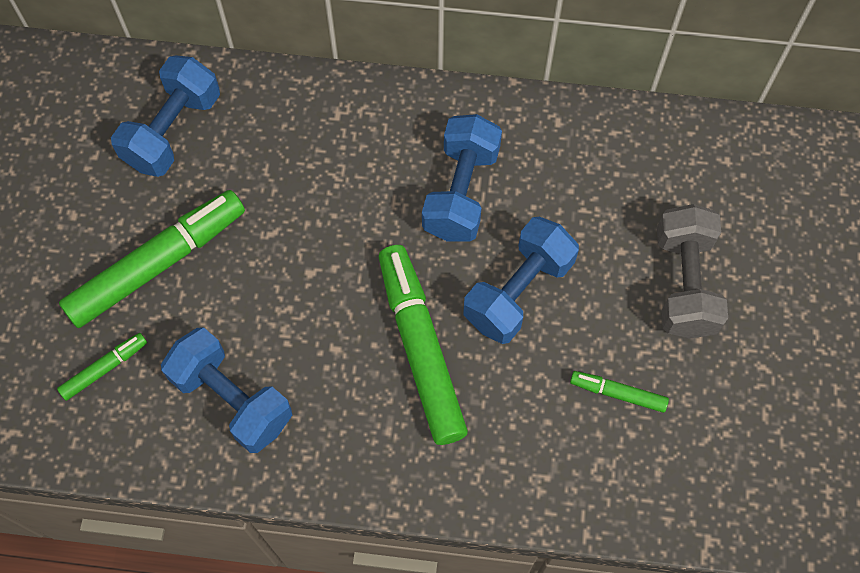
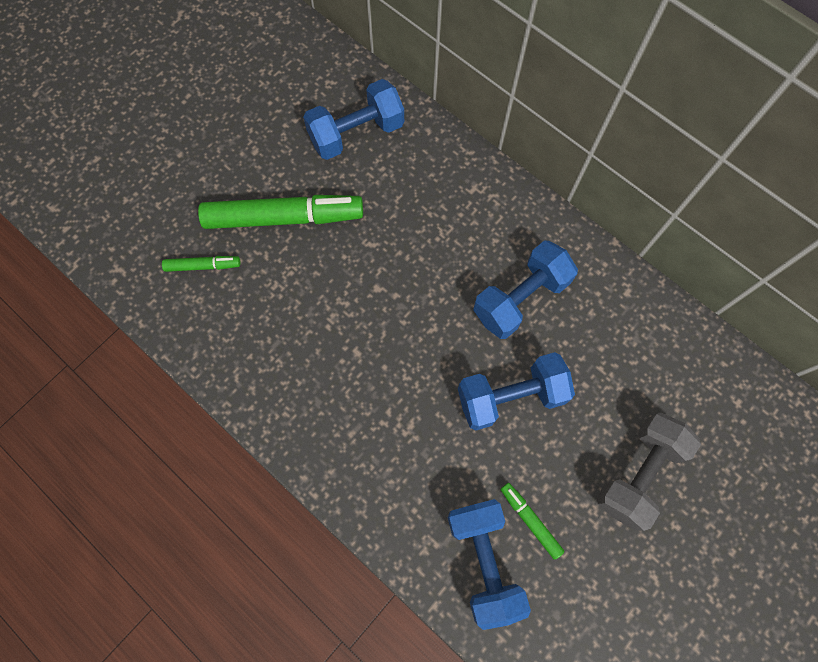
camera: 35 degrees right, 5 degrees up
blue dumbbell [161,327,292,453] -> blue dumbbell moved to [448,499,531,630]
green marker [379,245,468,445] -> none

